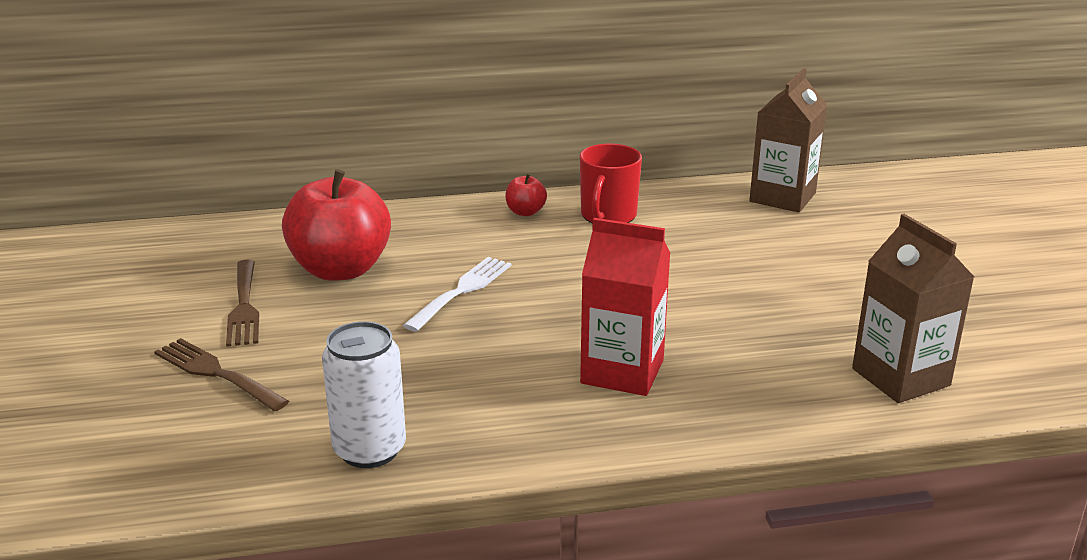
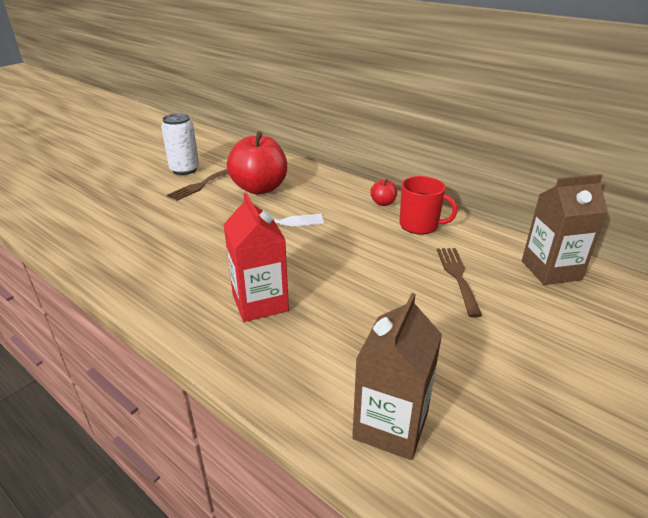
camera: 50 degrees right, 5 degrees up
brown fork [154,338,289,411] -> brown fork moved to [437,248,482,317]
white can [322,321,406,468] -> white can moved to [161,114,199,175]
red mug [580,144,642,223] -> red mug turned 135 degrees counterclockwise [400,176,458,235]

